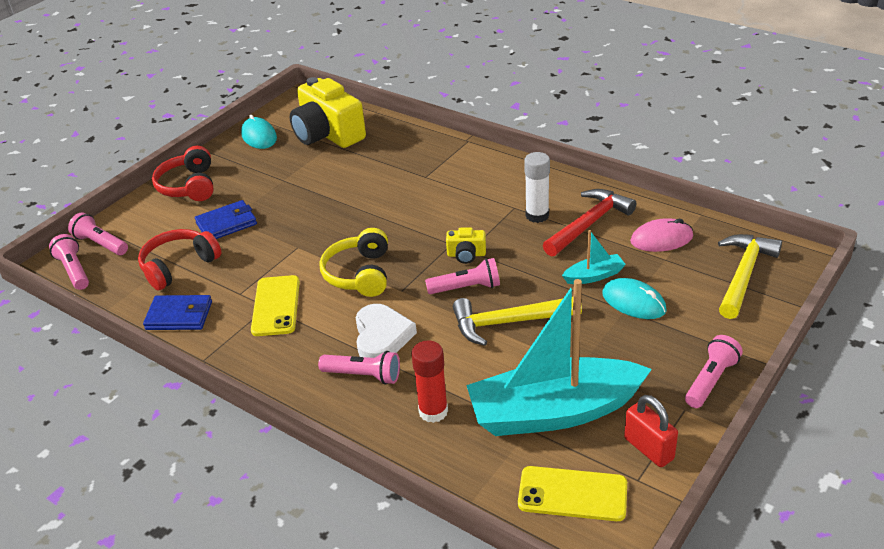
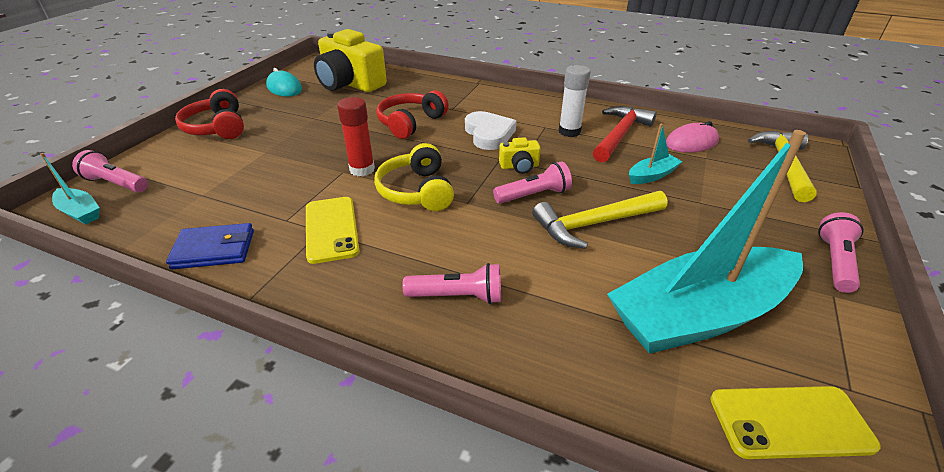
camera: 15 degrees left, 0 degrees up
pink flashlight [49,234,89,290] -> turquoise boat [40,153,100,224]
red headphones [138,229,221,290] -> red headphones moved to [376,90,449,139]
blue wallet [195,200,257,239] -> none
white heart [356,304,417,358] -> white heart moved to [465,111,516,150]
red glue stick [411,340,448,423] -> red glue stick moved to [337,97,375,176]
turquoise mouse [602,278,667,319] -> none
red padlock [624,395,678,467] -> none

